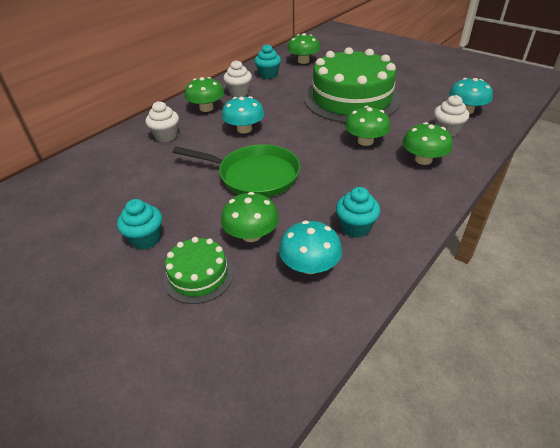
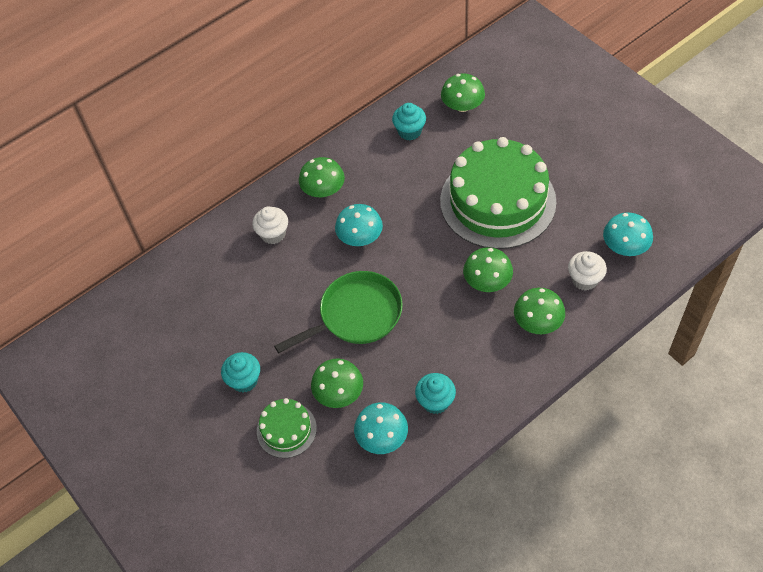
camera: 15 degrees right, 15 degrees up
green pan [173,145,300,198] -> green pan turned 60 degrees counterclockwise [274,271,403,353]
white cupcake [224,60,252,97] -> none

